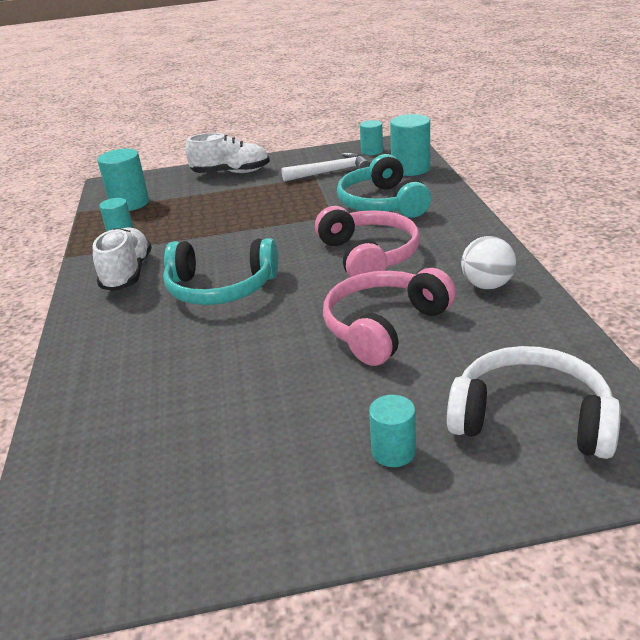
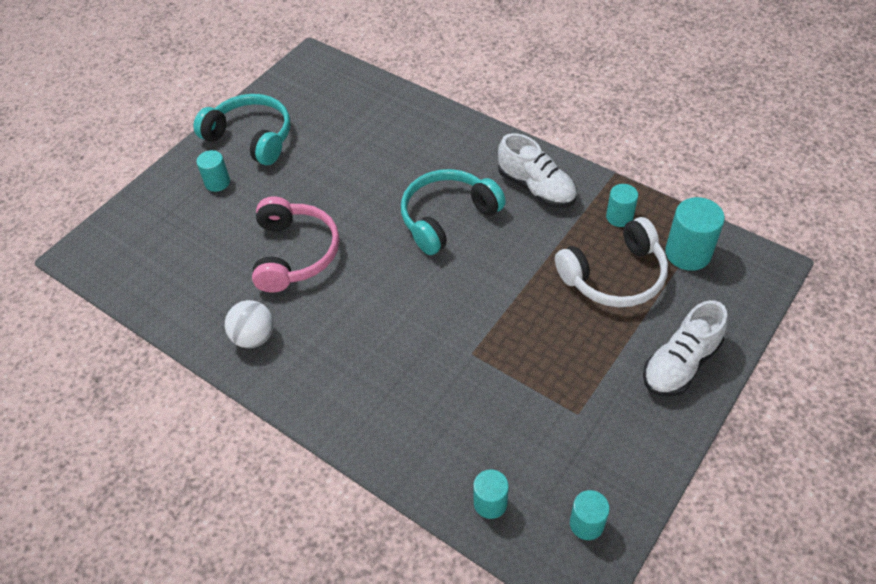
camera: 135 degrees right, 20 degrees up
white hammer [281,152,371,182] -> none
pink headphones [315,206,420,277] -> none
turquoise headphones [337,154,431,218] -> turquoise headphones moved to [194,94,290,165]
turquoise cylinder [390,114,430,176] -> turquoise cylinder [473,469,509,519], size x0.61
white headphones [447,346,621,459] -> white headphones moved to [555,217,668,307]

